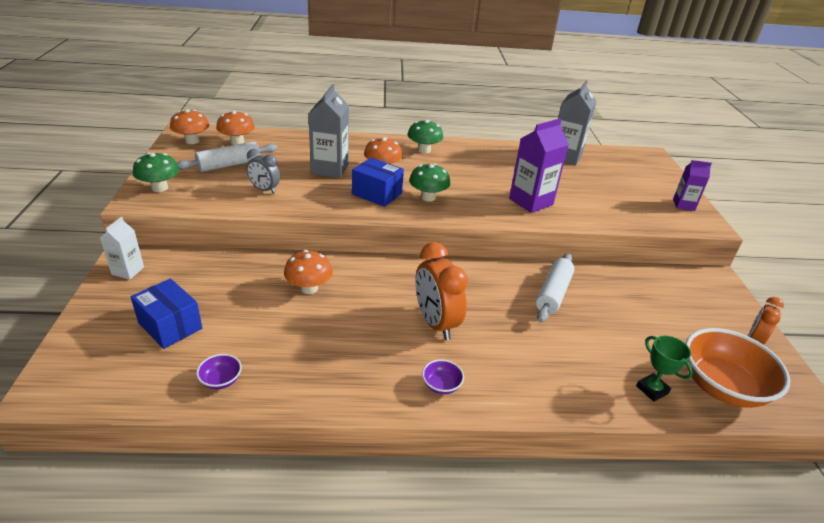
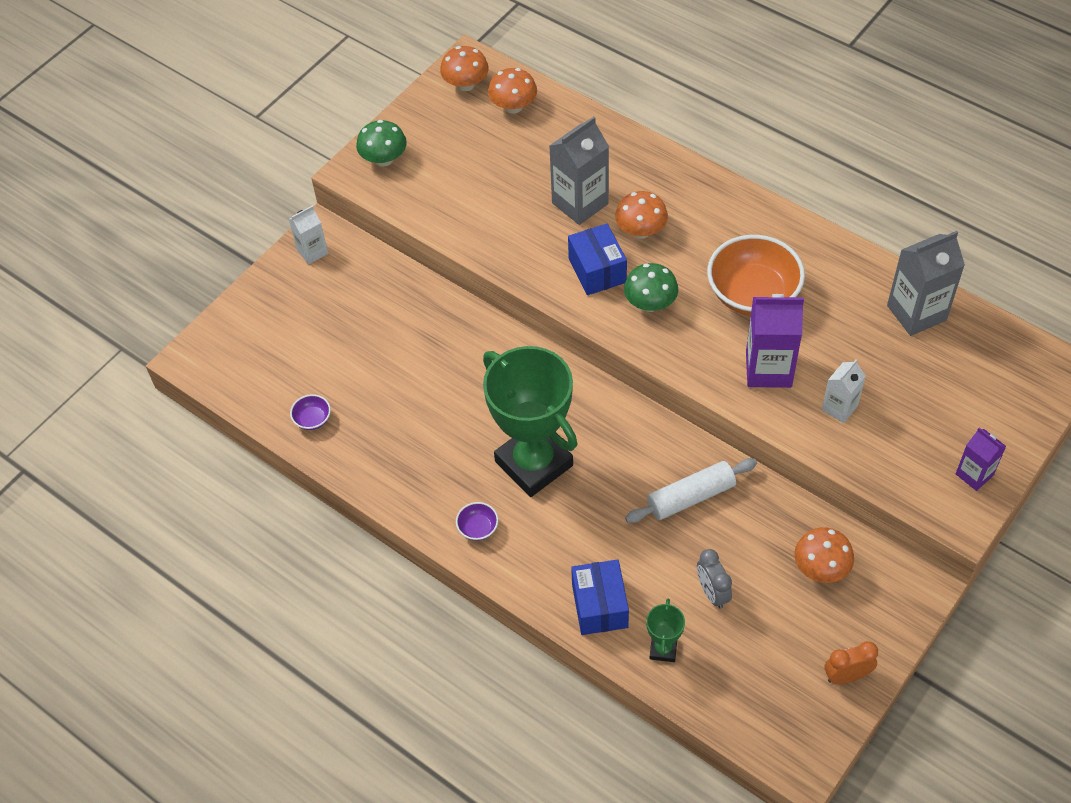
camera: 45 degrees right, 20 degrees up
blue box [131,278,202,349] -> blue box moved to [571,559,629,635]
white rolling pin [177,141,277,172] -> none
grey clock [246,149,280,194] -> grey clock moved to [697,549,732,609]
orange mushroom [284,250,333,294] -> orange mushroom moved to [794,527,854,583]
green mushroom [408,120,443,153] -> none
orange clock [415,242,468,340] -> green trophy [483,346,577,497]
orange bowl [685,328,790,408] -> orange bowl moved to [707,235,805,316]
none -> white carton [822,359,866,423]

